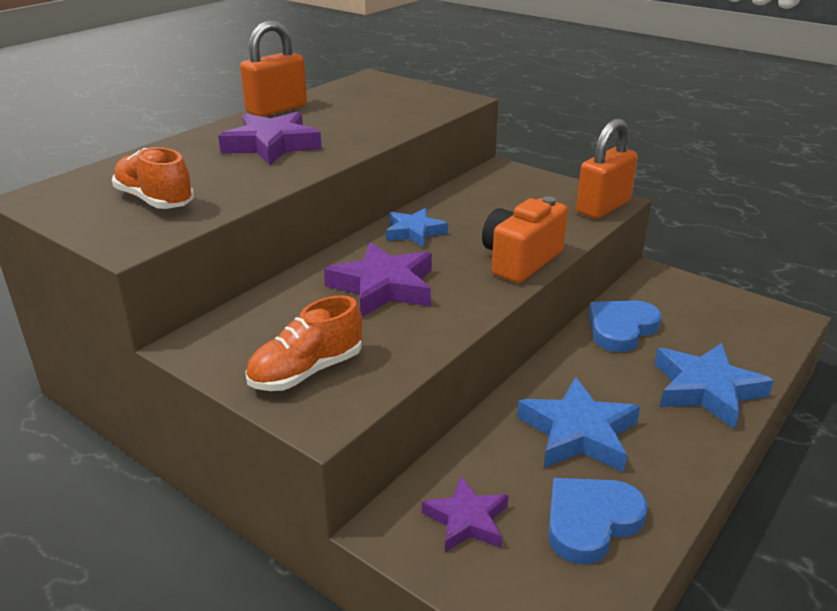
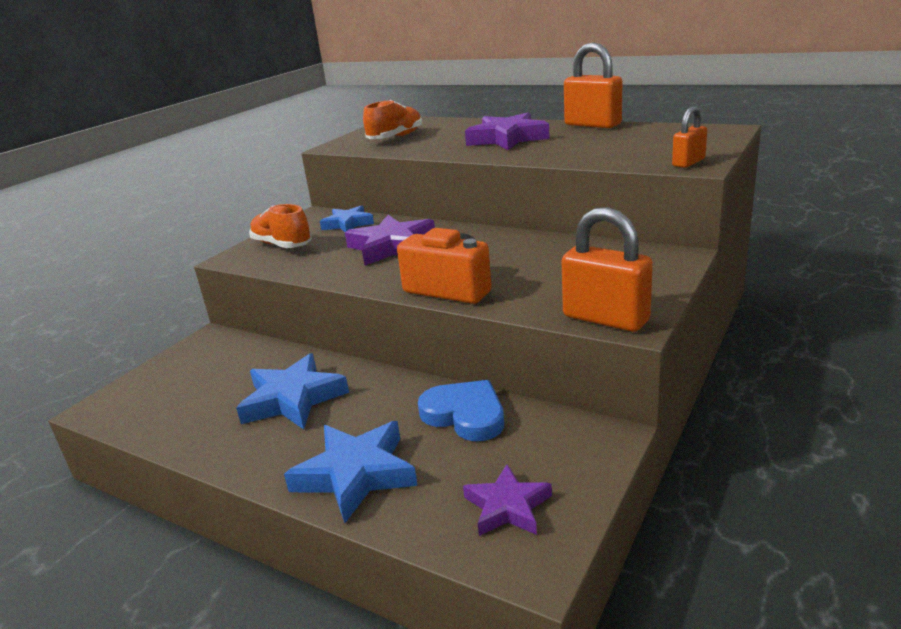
camera: 85 degrees right, 5 degrees down
blue star [386,208,448,248] -> blue star moved to [320,205,374,232]
purple star [422,476,509,552] -> purple star moved to [463,464,552,536]
blue heart [548,478,648,564] -> none
none -> orange padlock [672,106,707,168]

